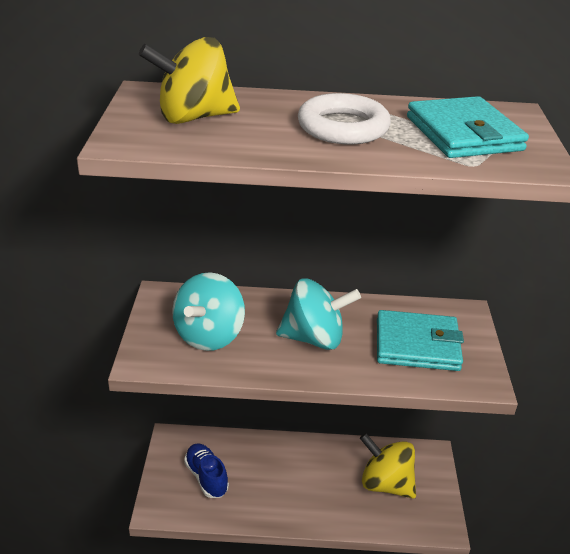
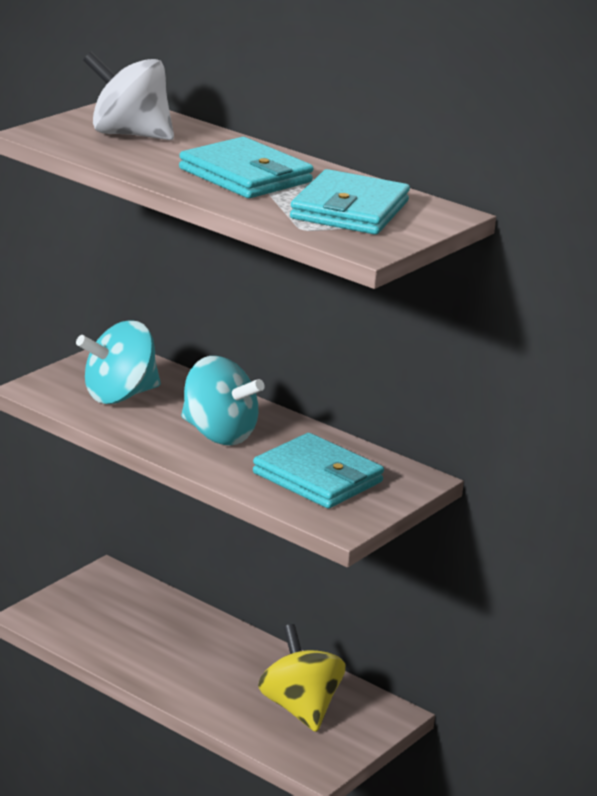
camera: 35 degrees right, 10 degrees down
yellow spinning top [139,37,240,124] -> white spinning top [83,51,174,140]
blue shoe [184,443,229,498] -> none
white ring [298,93,391,144] -> turquoise wallet [179,137,314,198]

